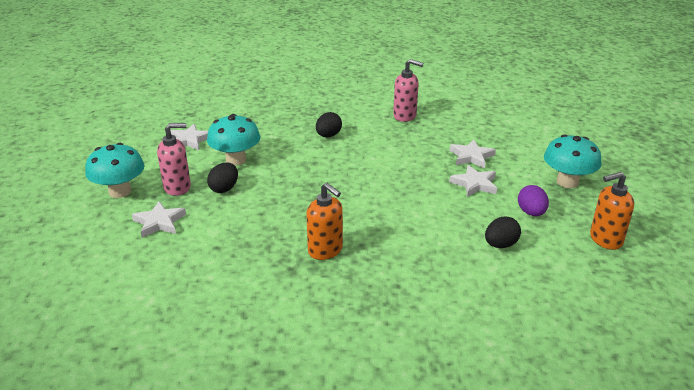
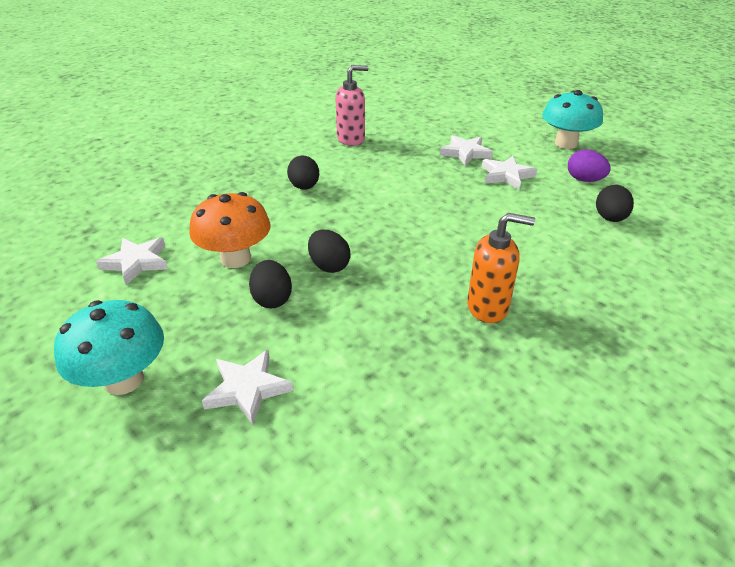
camera: 40 degrees left, 5 degrees up
pink soap dispenser [157,123,191,196] -> none
turquoise mushroom [207,114,260,166] -> orange mushroom [189,192,271,268]
orange soap dispenser [590,172,634,250] -> none
none -> black egg [308,229,351,273]

